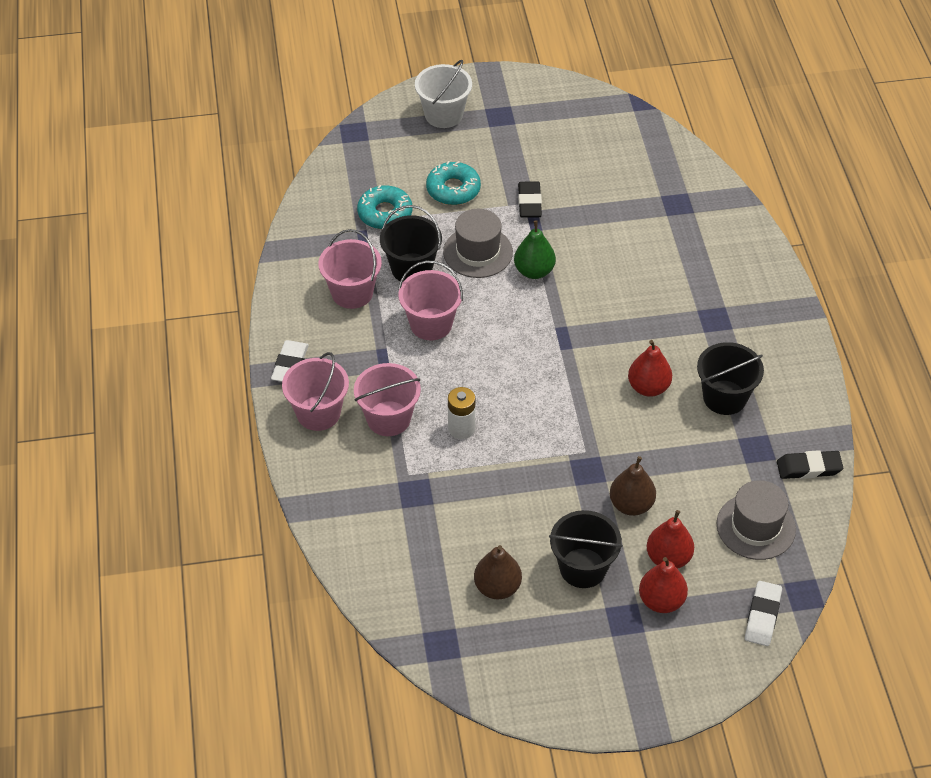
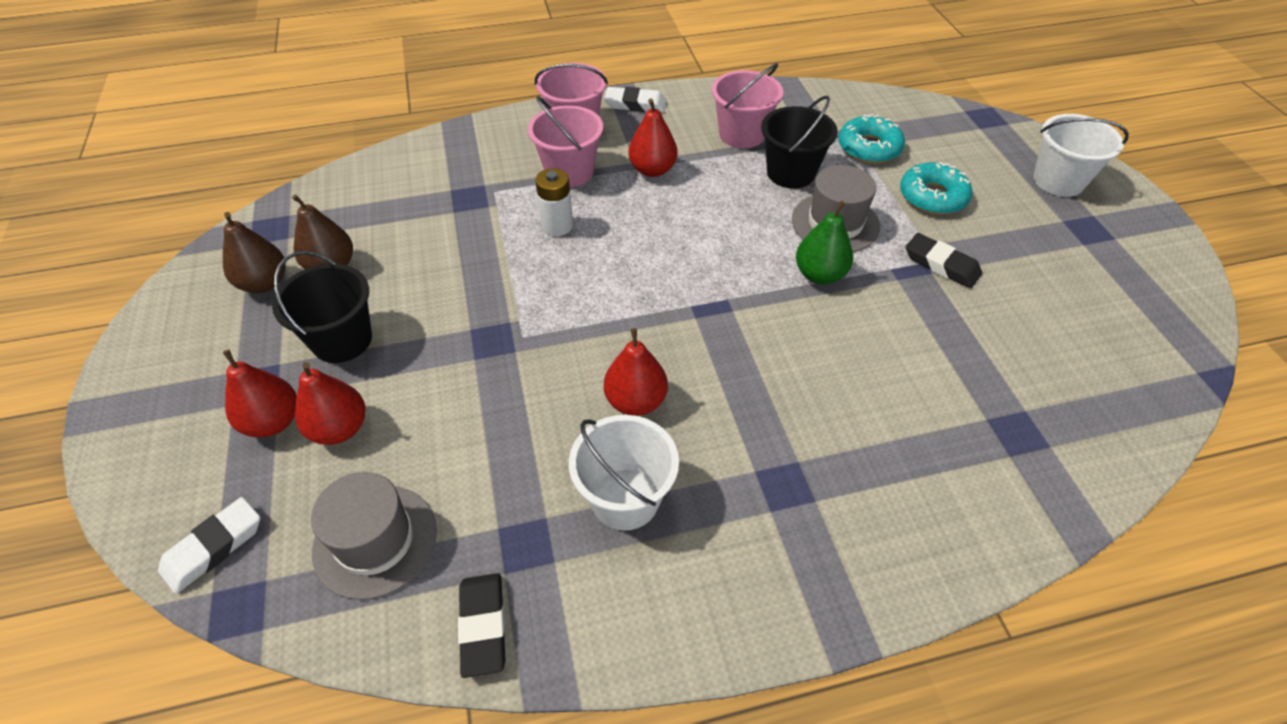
camera: 85 degrees right, 0 degrees up
pink bucket [398,261,463,340] -> none
black eraser [518,181,542,218] -> black eraser turned 45 degrees clockwise [906,233,982,288]
brown pear [610,456,656,516] -> brown pear moved to [223,212,285,293]
black bucket [697,342,764,415] -> white bucket [569,415,679,531]
white eraser [745,581,782,646] -> white eraser turned 60 degrees counterclockwise [158,497,260,594]
none -> red pear [629,99,678,177]

